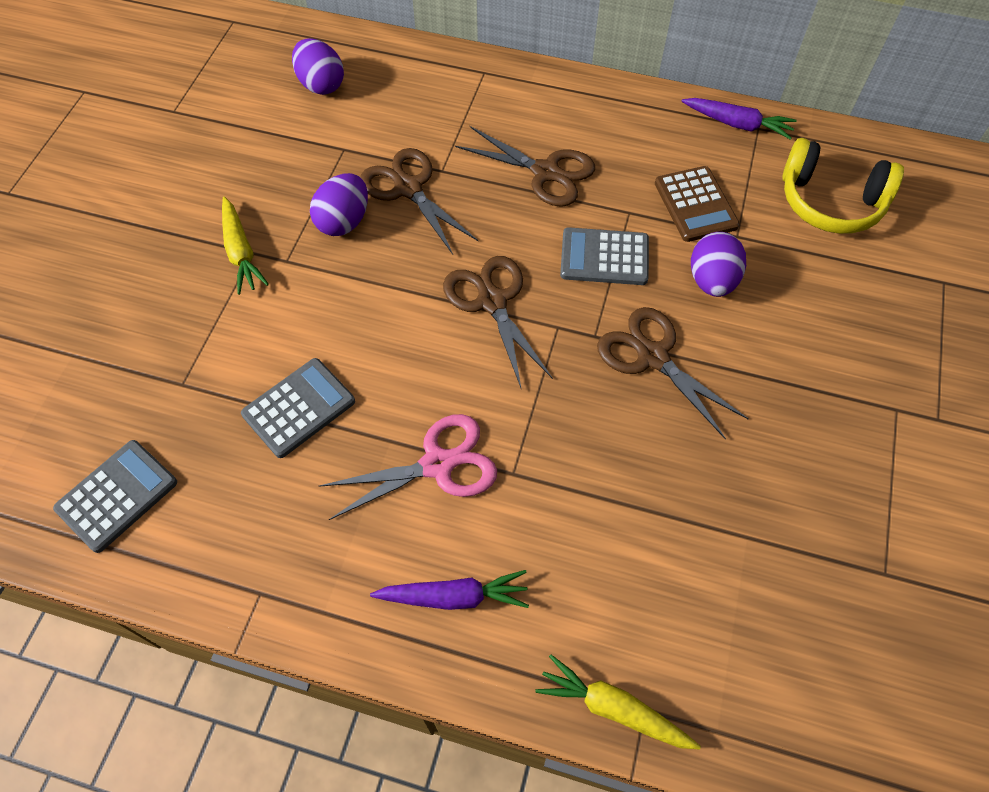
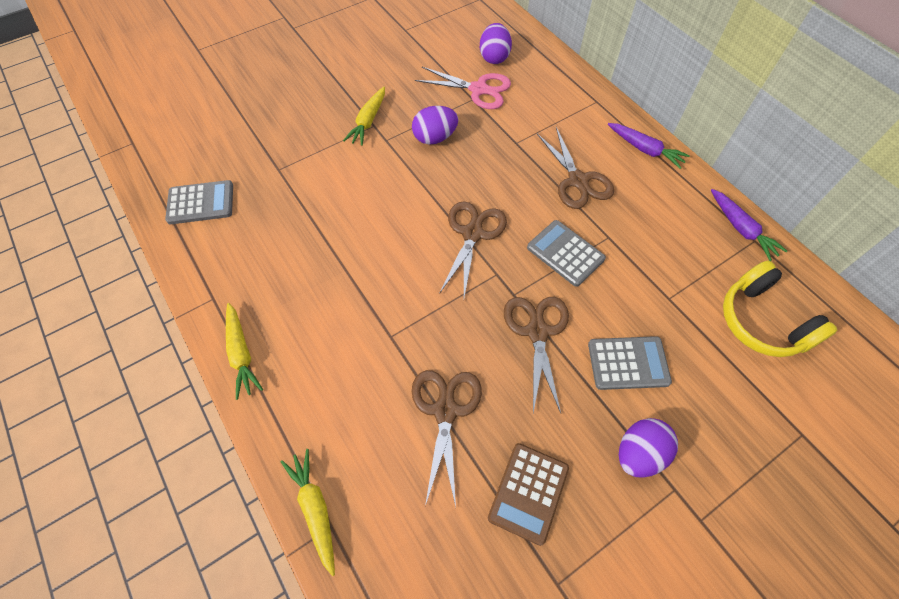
camera: 40 degrees right, 0 degrees up
grey calculator [241,358,355,458] -> grey calculator moved to [588,336,672,390]
pink scissors [319,414,497,520] -> pink scissors moved to [415,67,511,109]
brown scissors [361,148,479,254] -> brown scissors moved to [412,370,482,507]
purple carrot [370,570,529,610] -> purple carrot moved to [608,123,690,169]
brown calculator [655,166,740,242] -> brown calculator moved to [488,443,569,546]
purple egg [691,232,746,297] -> purple egg moved to [619,418,678,478]
none -> yellow carrot [226,303,263,400]

